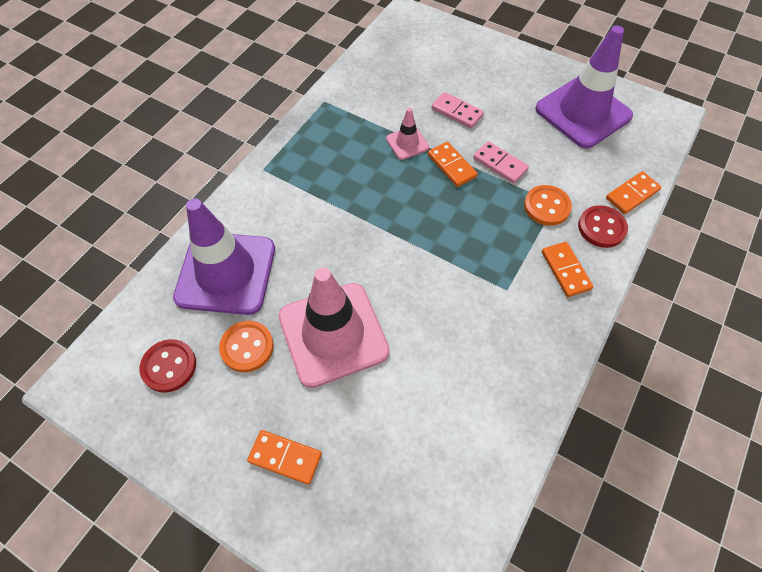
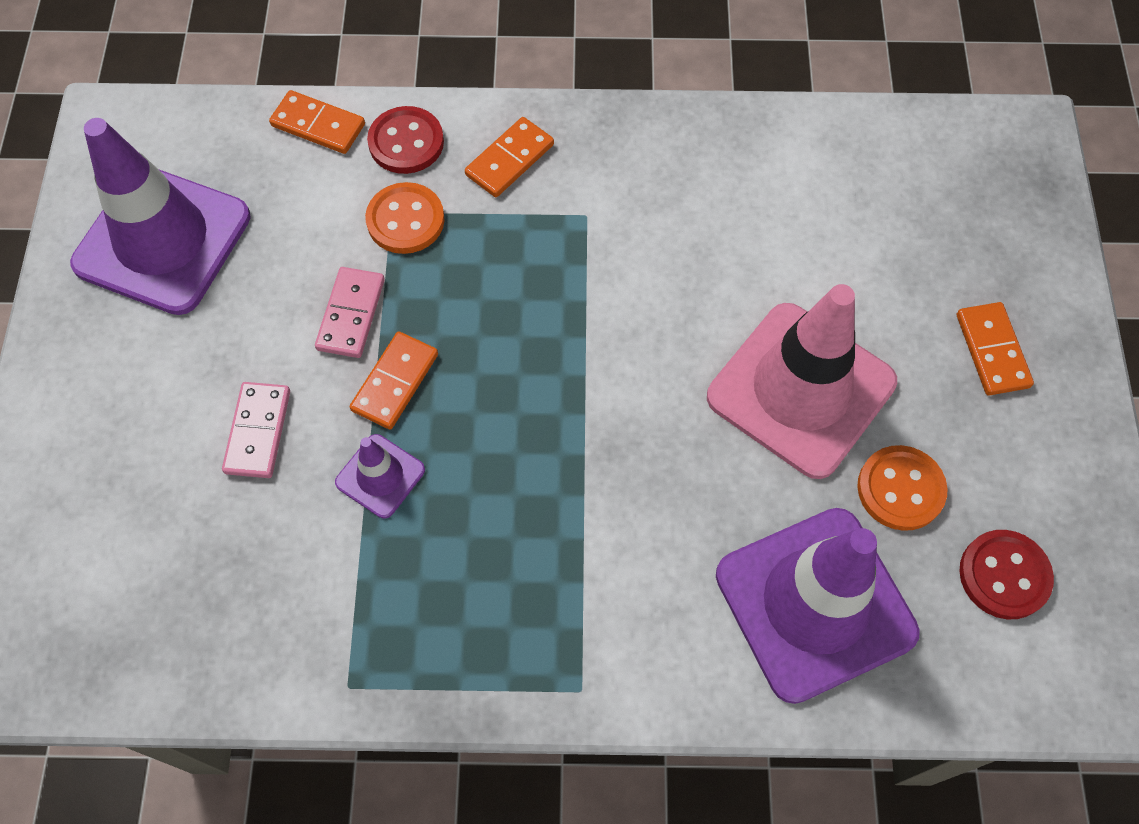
camera: 120 degrees left, 5 degrees up
pink traffic cone [386,108,429,160] -> purple traffic cone [335,434,425,518]

